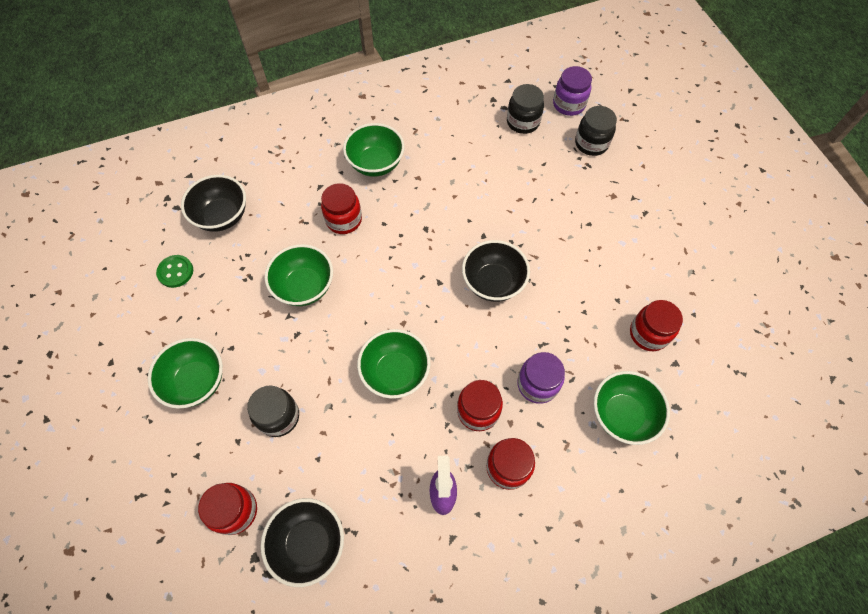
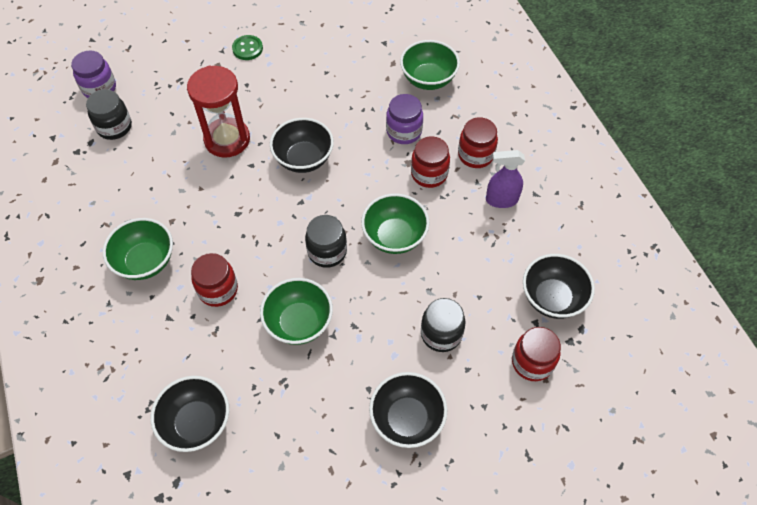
camera: 90 degrees left, 5 degrees down
green bowl [148,338,223,409] -> black bowl [369,372,447,448]
green button [156,255,193,288] -> green button moved to [232,35,263,60]
black jar [575,106,617,156] -> black jar moved to [305,215,347,268]
red jar [630,300,683,351] -> none
none -> red hourglass [187,66,250,158]

